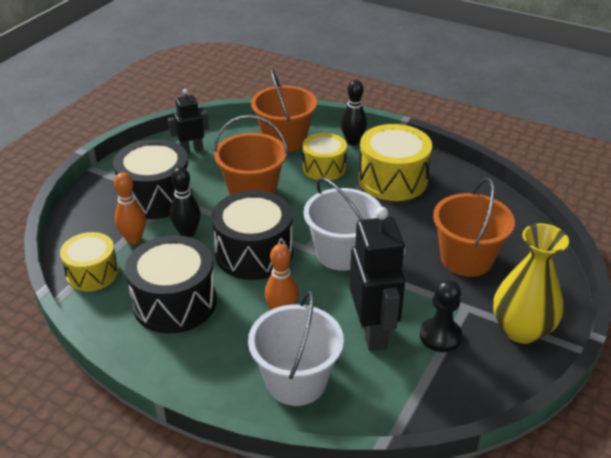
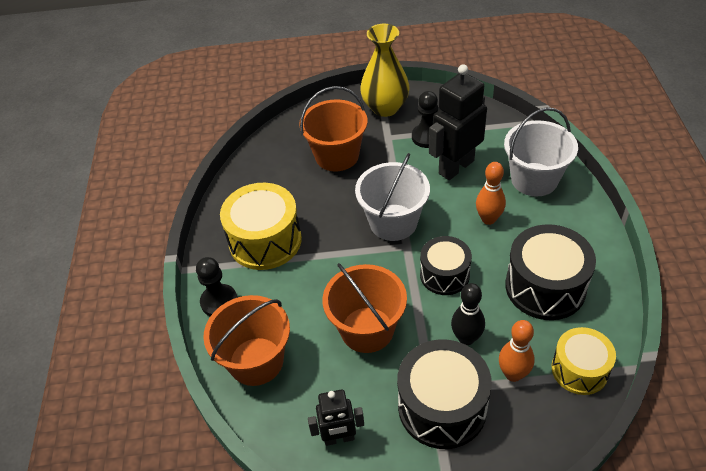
camera: 120 degrees left, 10 degrees up
black robot [168,89,209,154] -> black robot turned 45 degrees counterclockwise [308,389,364,446]
black drum [212,190,293,280] -> black drum [420,236,472,295], size x0.64
yellow drum [303,133,347,181] -> none
black bowling pin [341,80,367,145] -> black pawn [196,257,237,316]

